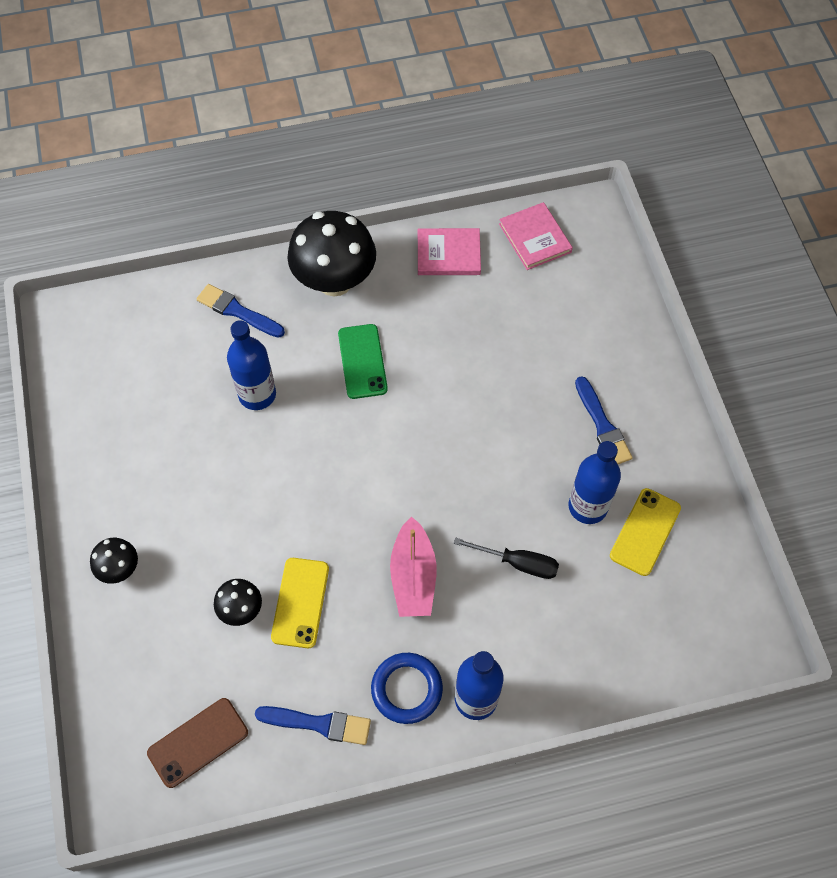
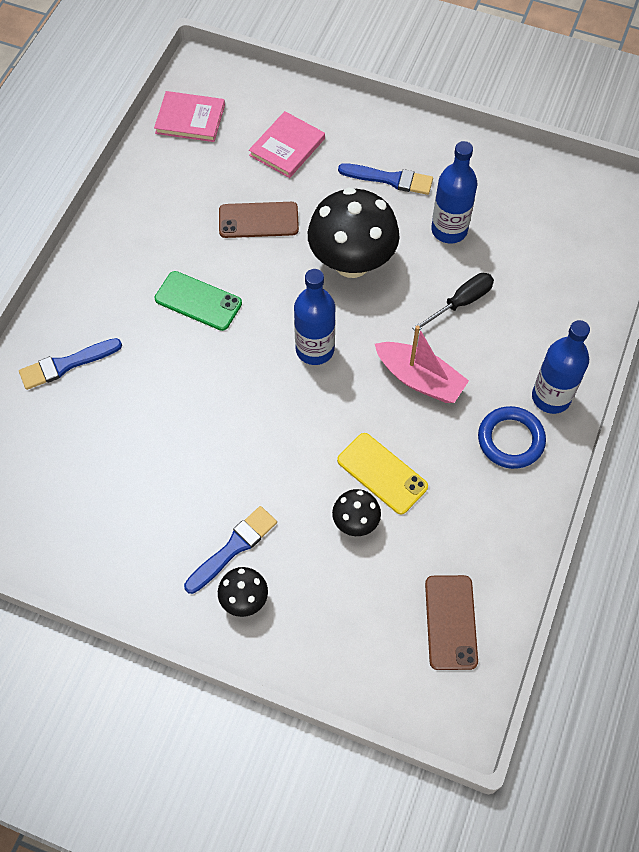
camera: 55 degrees left, 0 degrees up
blue bottle [227,320,276,410] -> blue bottle moved to [294,269,335,365]
blue brush [255,706,371,745] -> blue brush moved to [184,506,277,594]
black mushroom [287,211,376,296] -> black mushroom moved to [308,187,400,278]
pink book [418,228,481,275] -> pink book moved to [249,111,325,178]
yellow phone [610,488,681,576] -> none
none -> brown phone [219,202,299,238]

